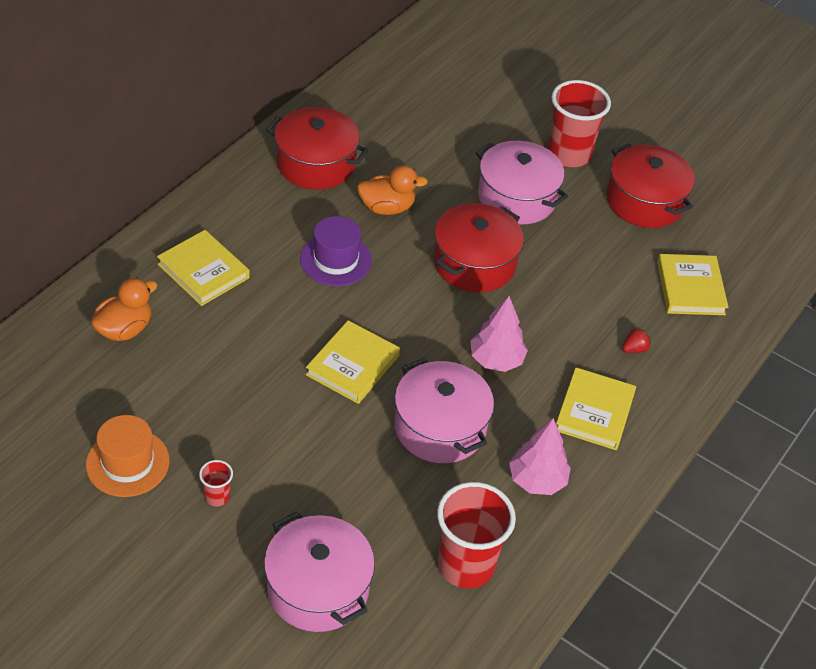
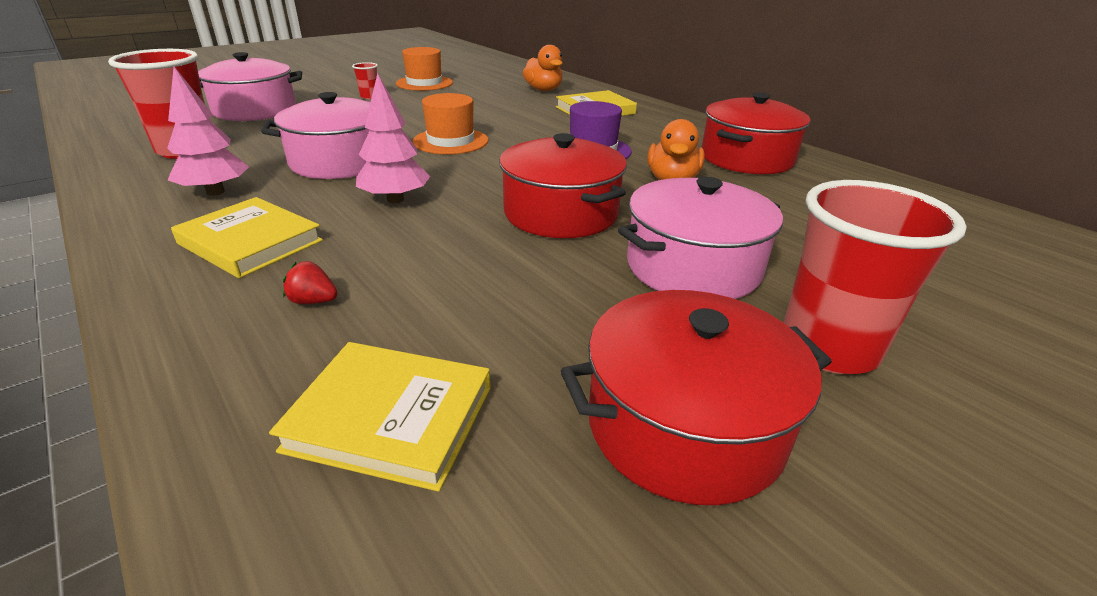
camera: 110 degrees right, 15 degrees down
yellow book [306,320,400,404] -> orange hat [413,93,488,154]
red strawberry [622,327,651,353] -> red strawberry turned 120 degrees clockwise [283,261,338,304]

